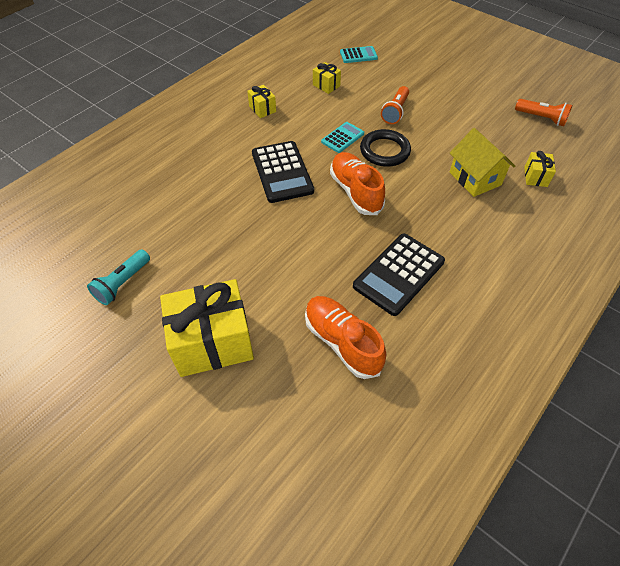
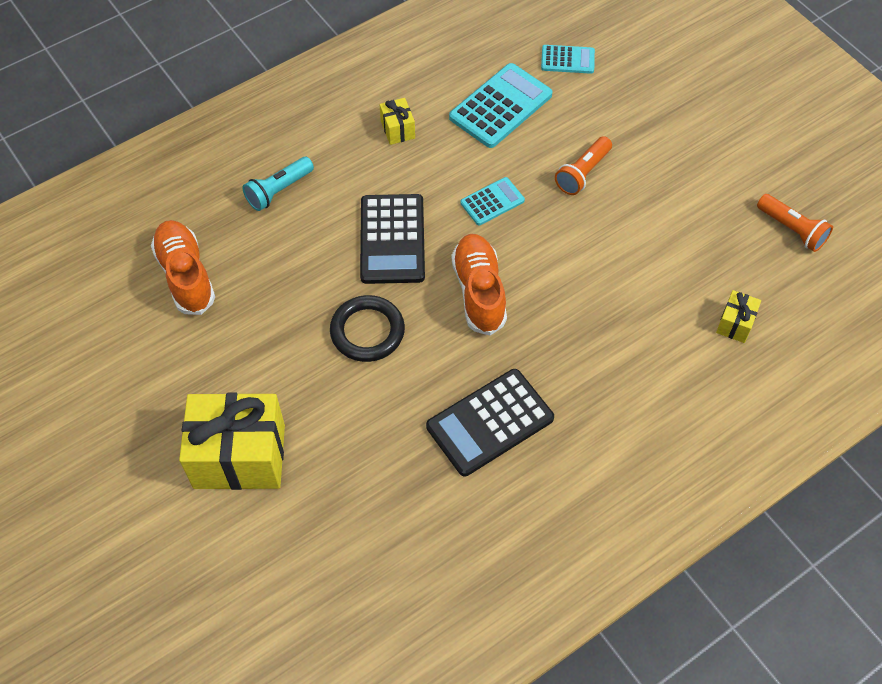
camera: 15 degrees right, 5 degrees up
turquoise flashlight [87,249,150,305] -> turquoise flashlight moved to [243,157,314,211]
orange shoe [305,296,386,379] -> orange shoe moved to [151,220,215,315]
yellow gift [313,62,341,94] -> turquoise calculator [449,63,553,148]
black ring [360,129,411,167] -> black ring moved to [330,295,405,362]
yellow house [450,128,515,197] -> none

